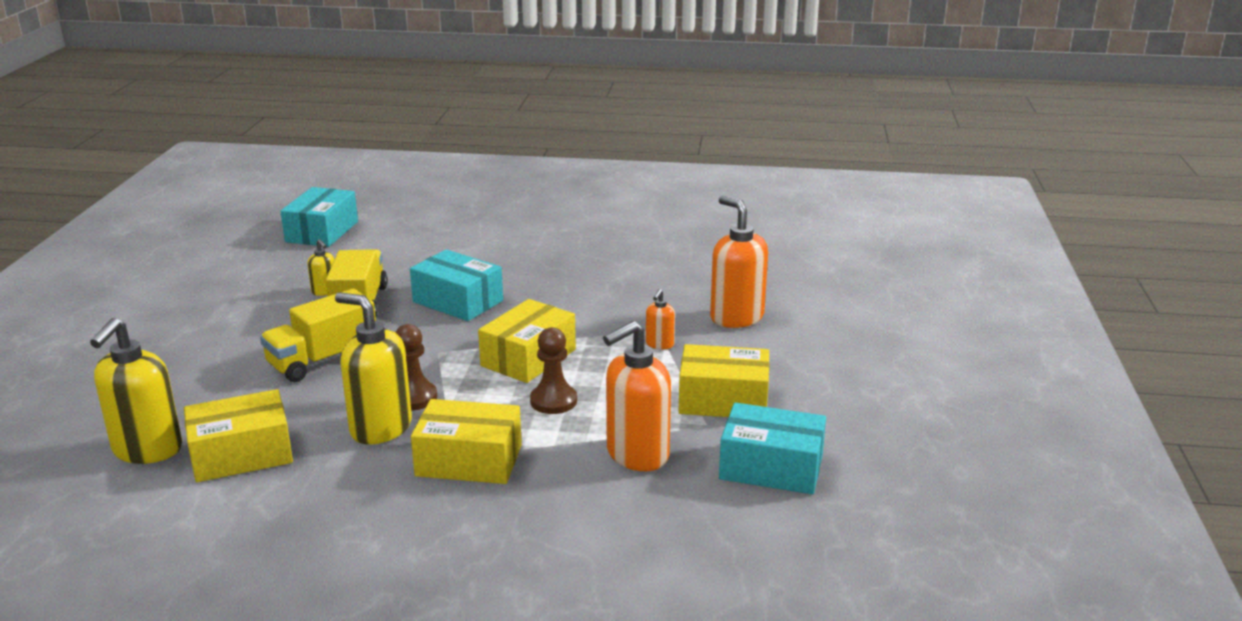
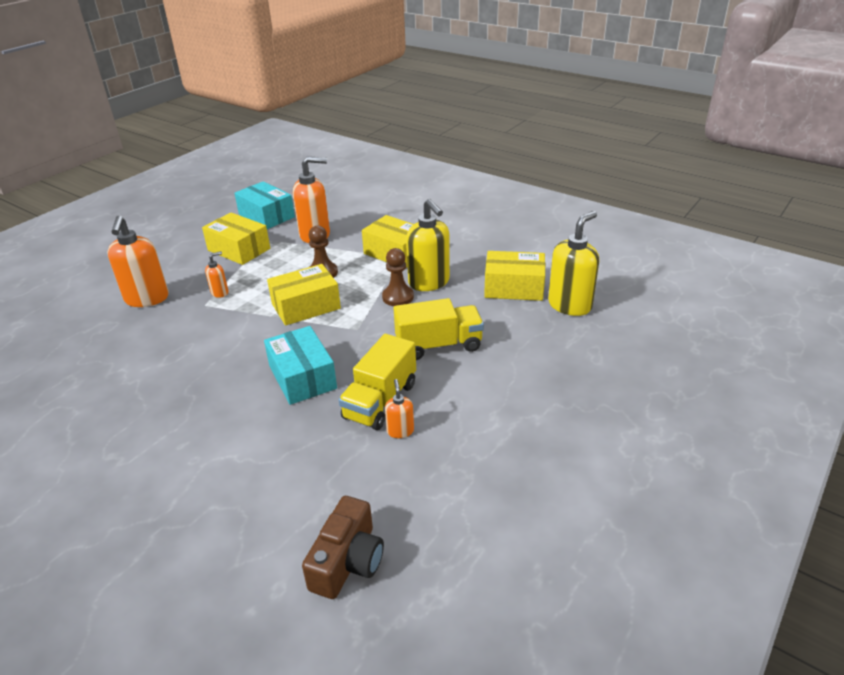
camera: 150 degrees left, 10 degrees up
turquoise box [280,187,358,247] -> brown camera [302,496,384,599]
yellow soap dispenser [308,239,334,296] -> orange soap dispenser [385,379,414,438]

